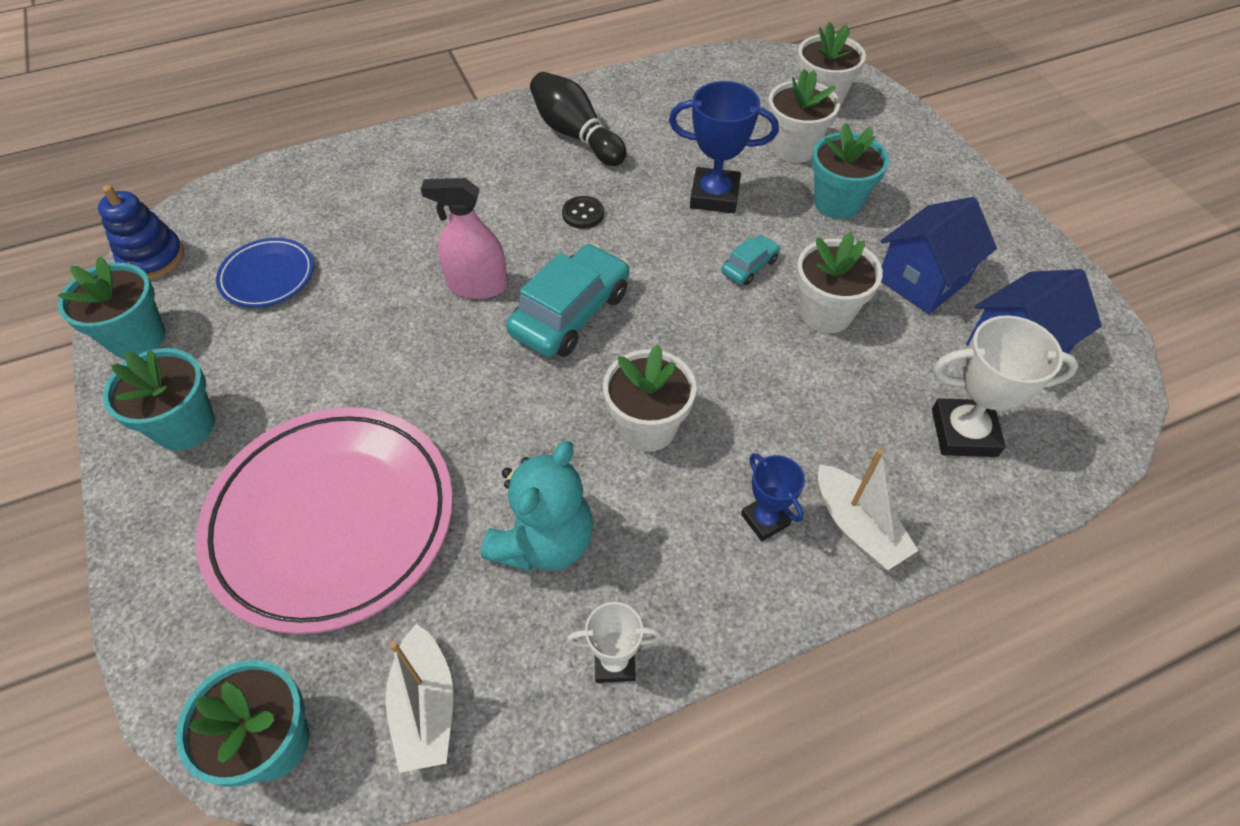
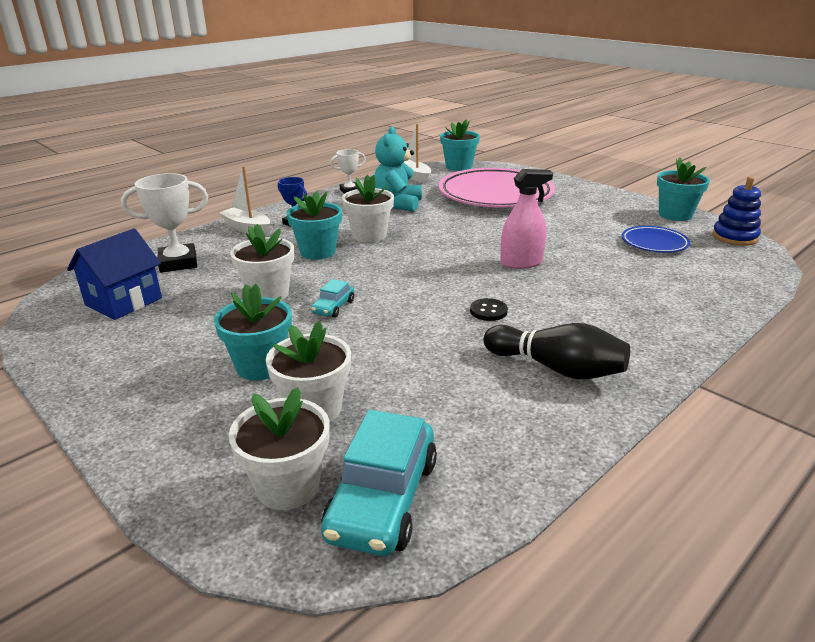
camera: 160 degrees right, 25 degrees down
turquoise flower pot [103,348,215,451] -> turquoise flower pot moved to [287,191,342,260]
turquoise car [506,244,629,357] -> turquoise car moved to [321,410,437,556]
blue trophy [669,81,779,213] -> none
blue house [881,197,997,314] -> none

